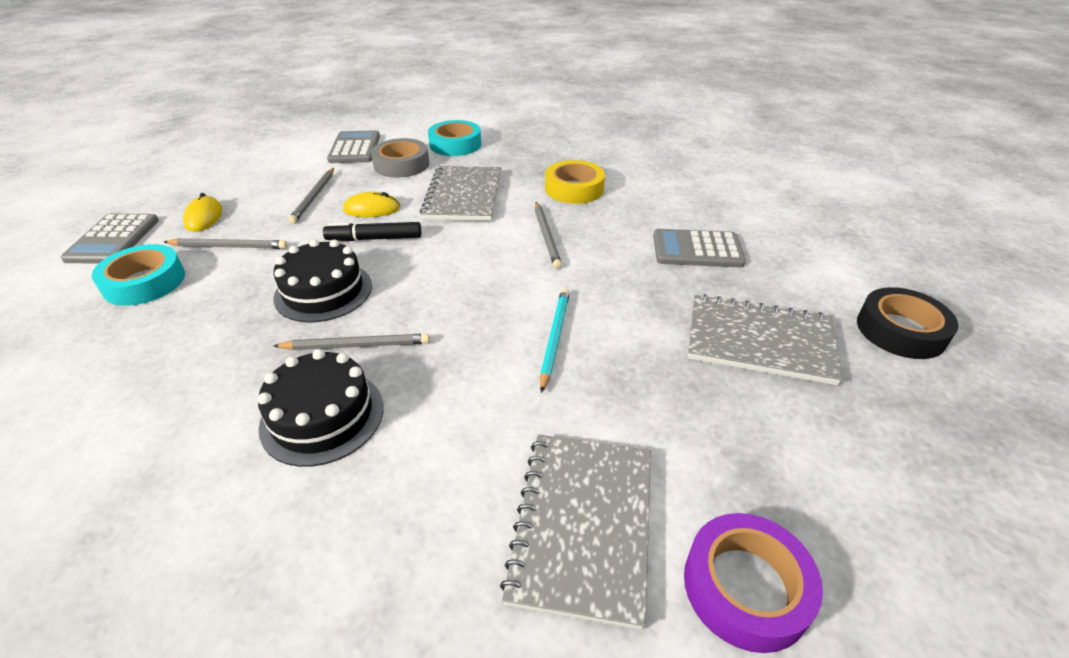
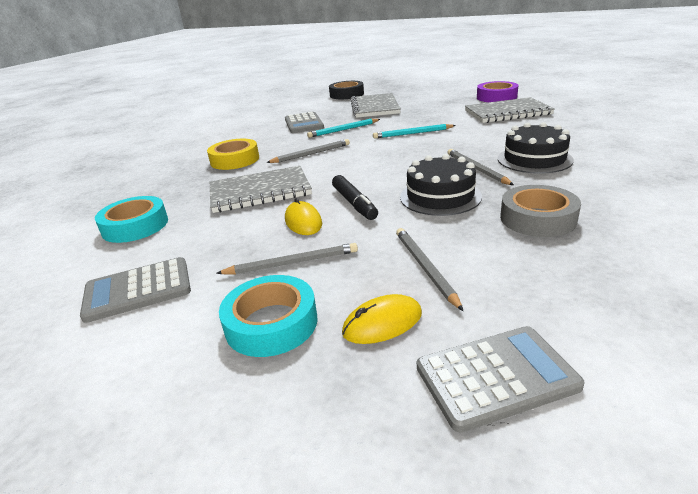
camera: 105 degrees left, 10 degrees down
turquoise tape [92,244,185,306] -> turquoise tape moved to [219,275,318,357]
grey tape [371,138,429,178] -> grey tape moved to [500,185,581,237]
none -> turquoise pencil [307,119,380,138]

